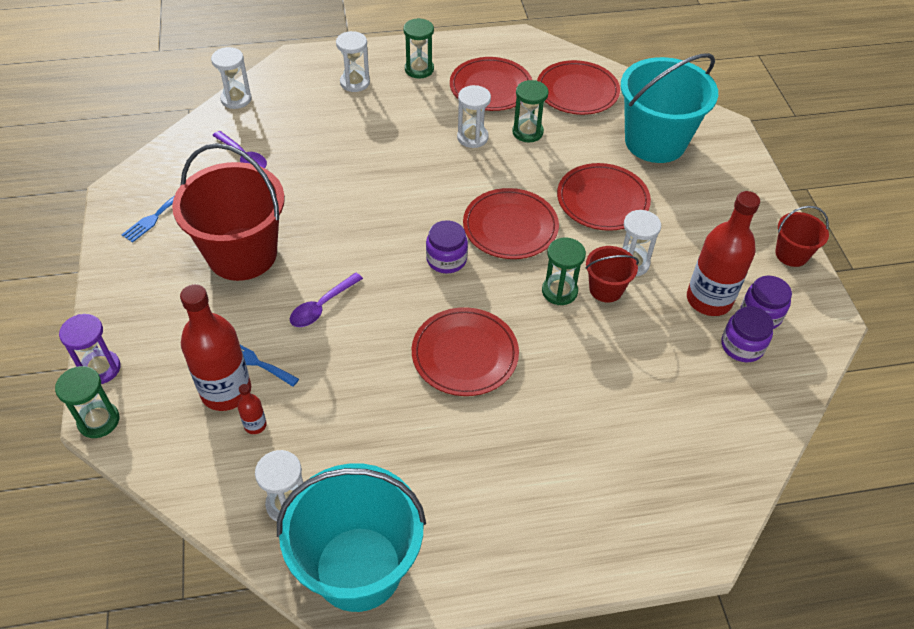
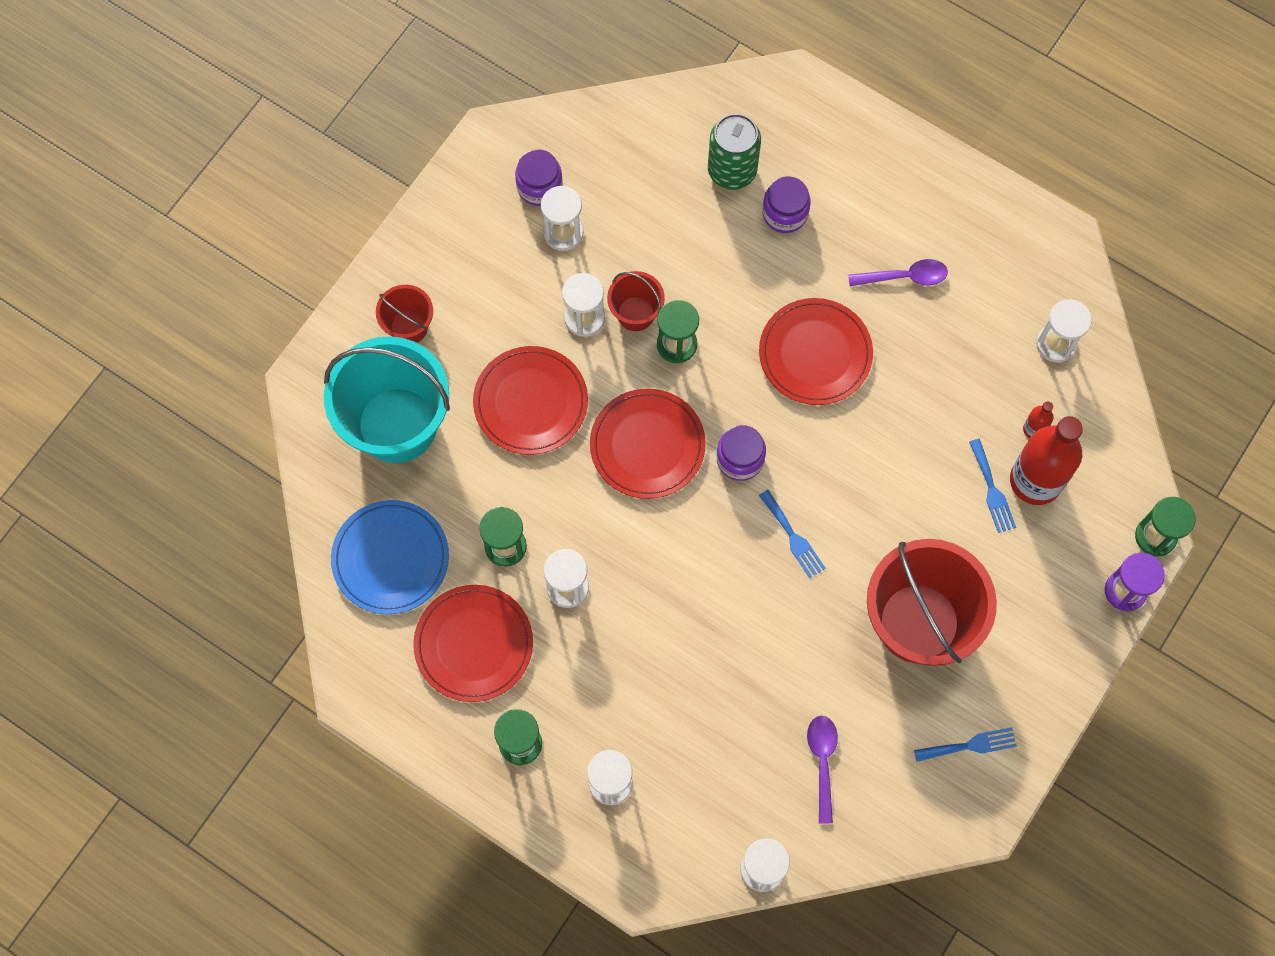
camera: 135 degrees left, 20 degrees up
turquoise bucket [277,463,426,612] -> none
purple spoon [290,273,363,327] -> purple spoon moved to [848,259,948,286]
red plate [537,60,620,115] -> blue plate [331,500,449,614]
red bottle [687,191,760,316] -> white hourglass [541,186,584,251]
purple jar [722,306,774,362] -> purple jar moved to [763,176,811,233]
red bucket [775,206,829,267] -> red bucket moved to [376,285,433,343]
none -> green can [708,113,761,190]
none -> blue fork [759,490,826,578]

